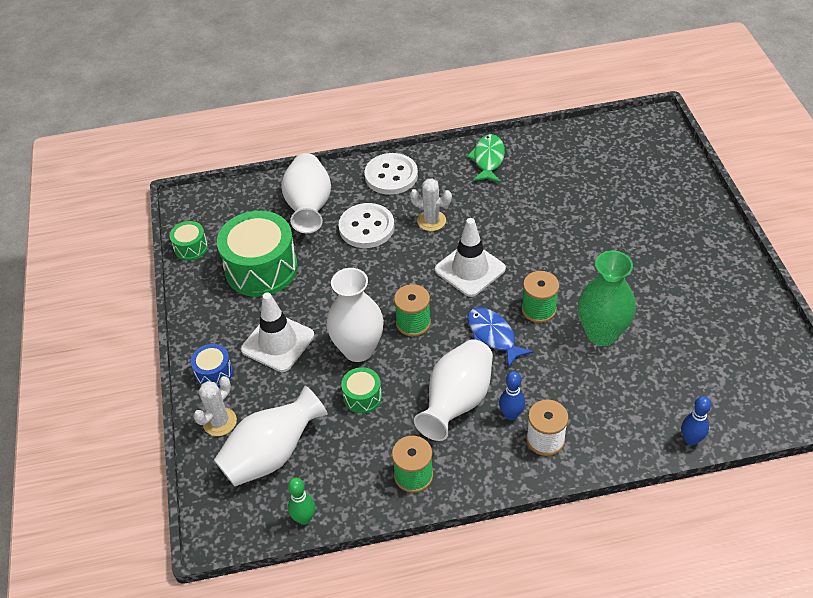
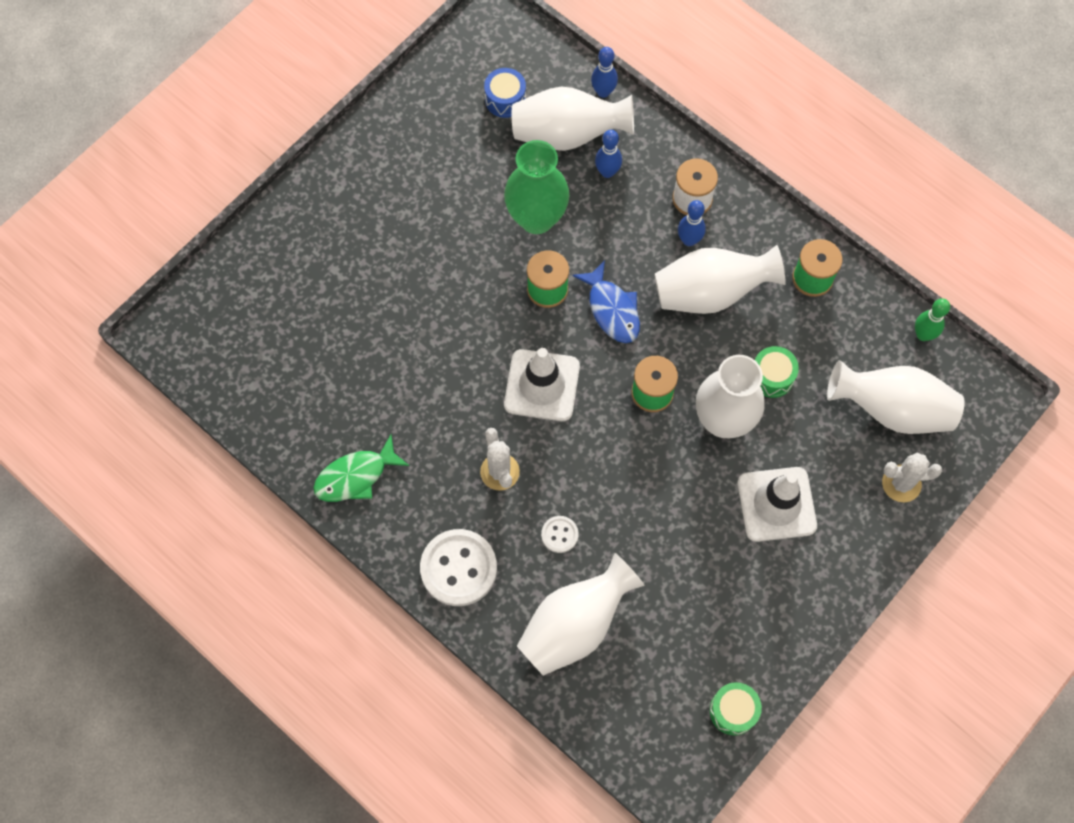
camera: 130 degrees left, 20 degrees up
blue drum [191,344,233,387] -> blue drum moved to [484,68,526,118]
green drum [217,211,298,297] -> none
white button [339,203,394,248] -> white button [541,516,579,553], size x0.49
blue fish [467,307,533,368] -> blue fish turned 45 degrees counterclockwise [572,260,640,343]
none -> white vase [512,86,634,151]
none -> blue bowling pin [595,130,622,178]

